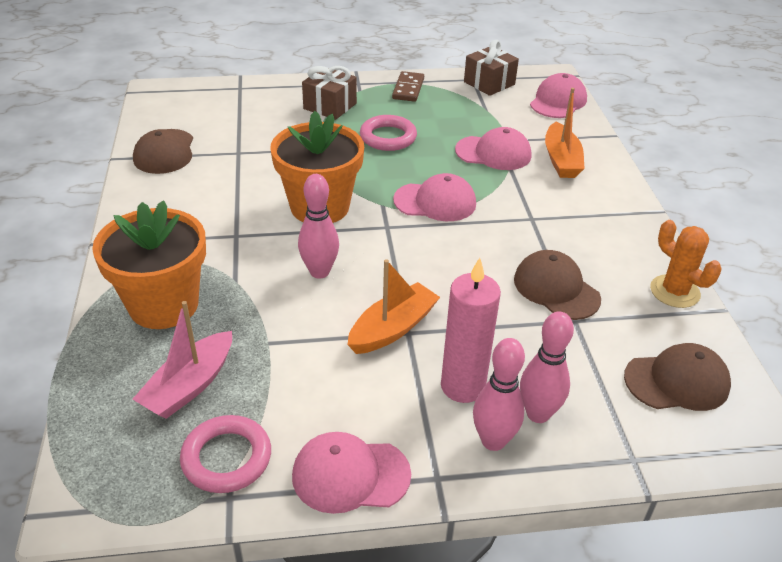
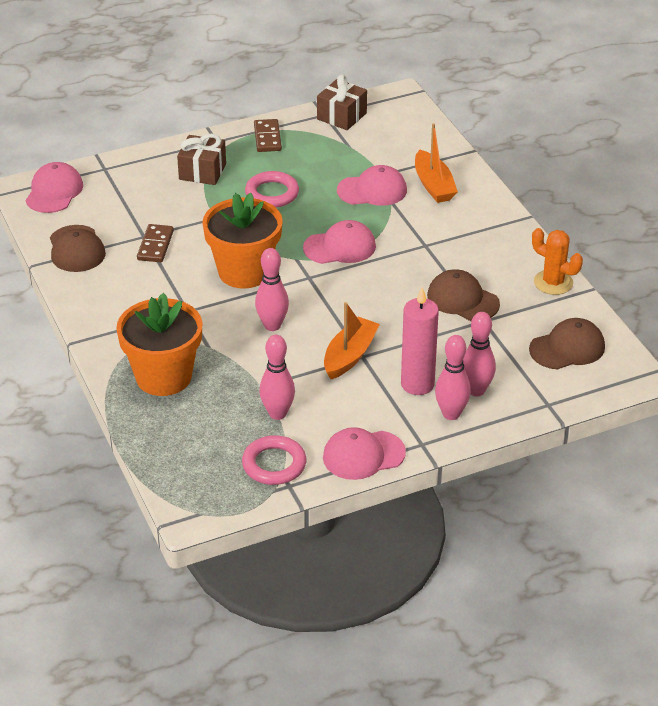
camera: 15 degrees left, 0 degrees up
pink boat [133,301,232,419] -> none
pink cap [530,73,587,118] -> pink cap moved to [25,162,83,213]
none -> brown domino [137,224,174,262]
none -> pink bowling pin [259,335,295,420]

